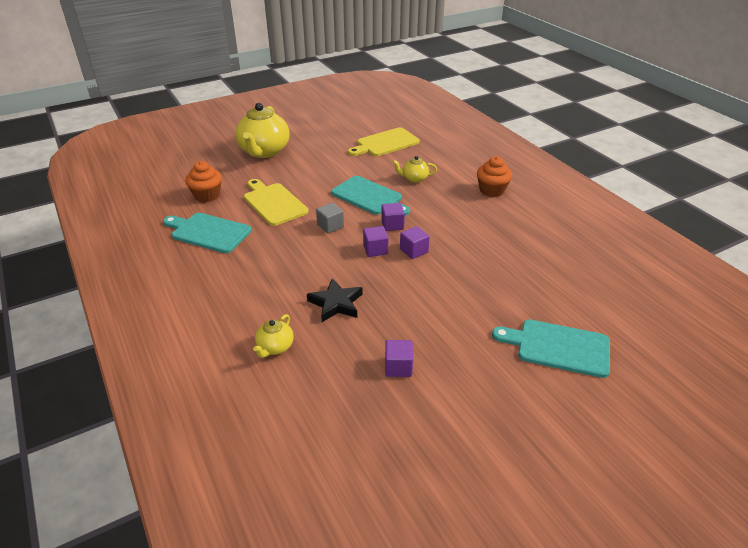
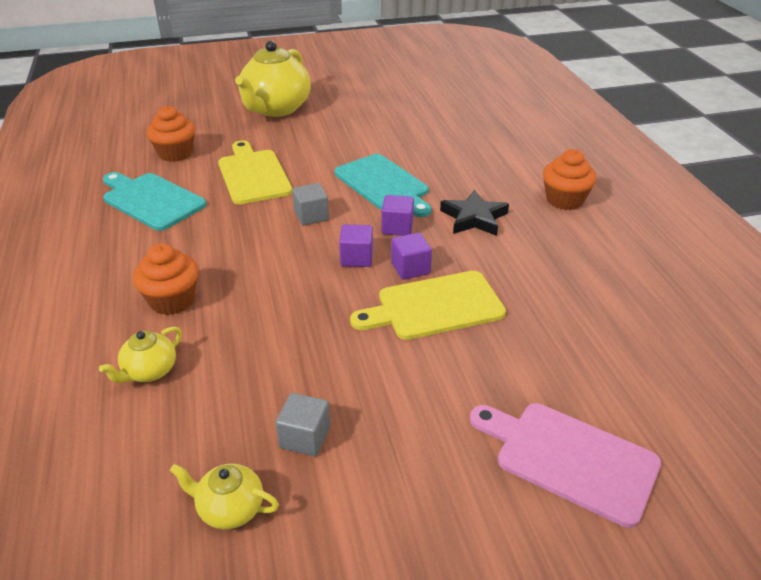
camera: 15 degrees right, 0 degrees up
black star [307,278,363,322] -> black star moved to [440,189,509,236]
yellow cutting board [348,127,420,156] -> yellow cutting board moved to [350,271,506,340]
purple cube [385,340,413,377] -> grey cube [276,393,330,456]
yellow teapot [392,156,437,183] -> yellow teapot moved to [170,463,279,529]
turquoise cutting board [492,319,610,378] -> pink cutting board [470,403,661,528]
none -> orange cupcake [133,244,198,315]

